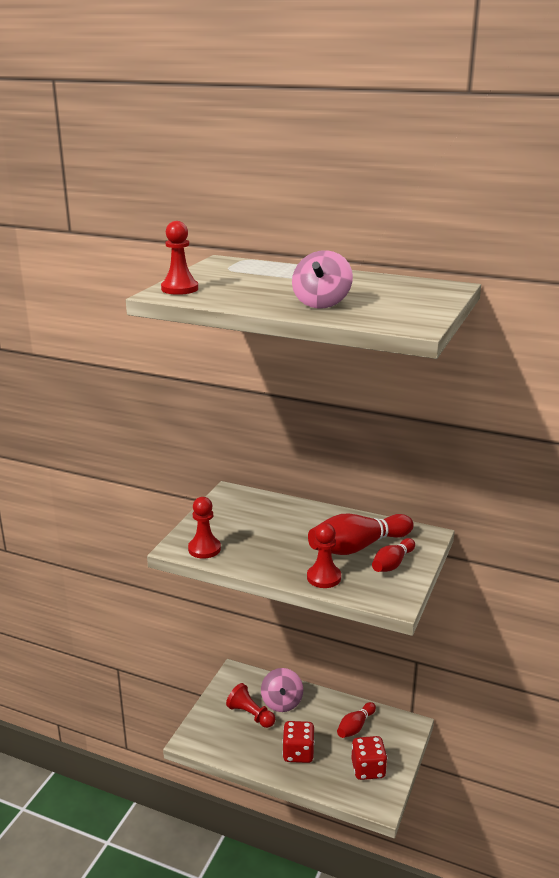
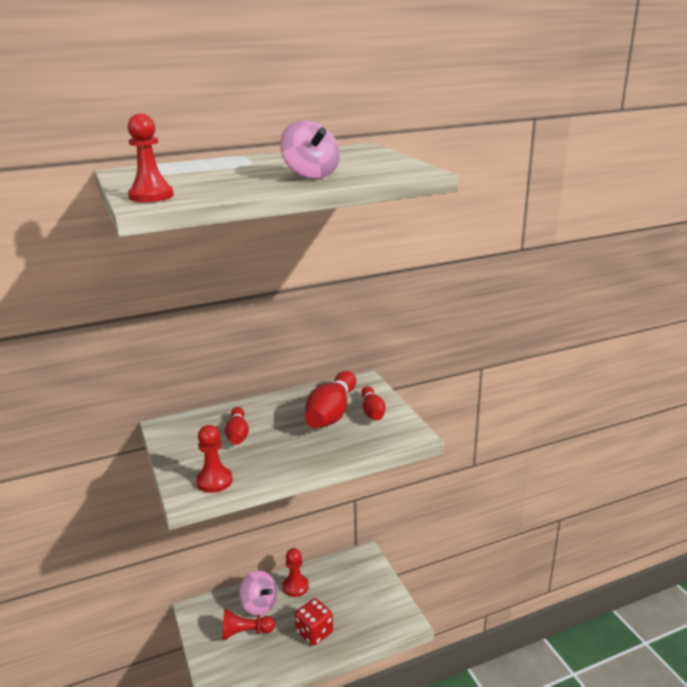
camera: 45 degrees left, 0 degrees up
red pawn [307,523,341,588] -> red pawn moved to [283,548,309,597]
red bowling pin [337,702,376,738] -> red bowling pin moved to [225,407,249,445]
red dice [351,736,387,780] -> none

